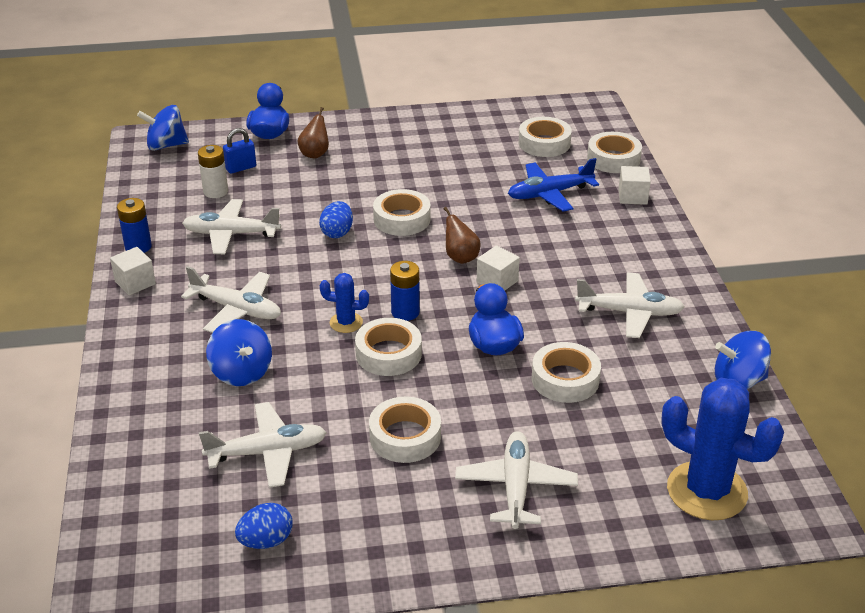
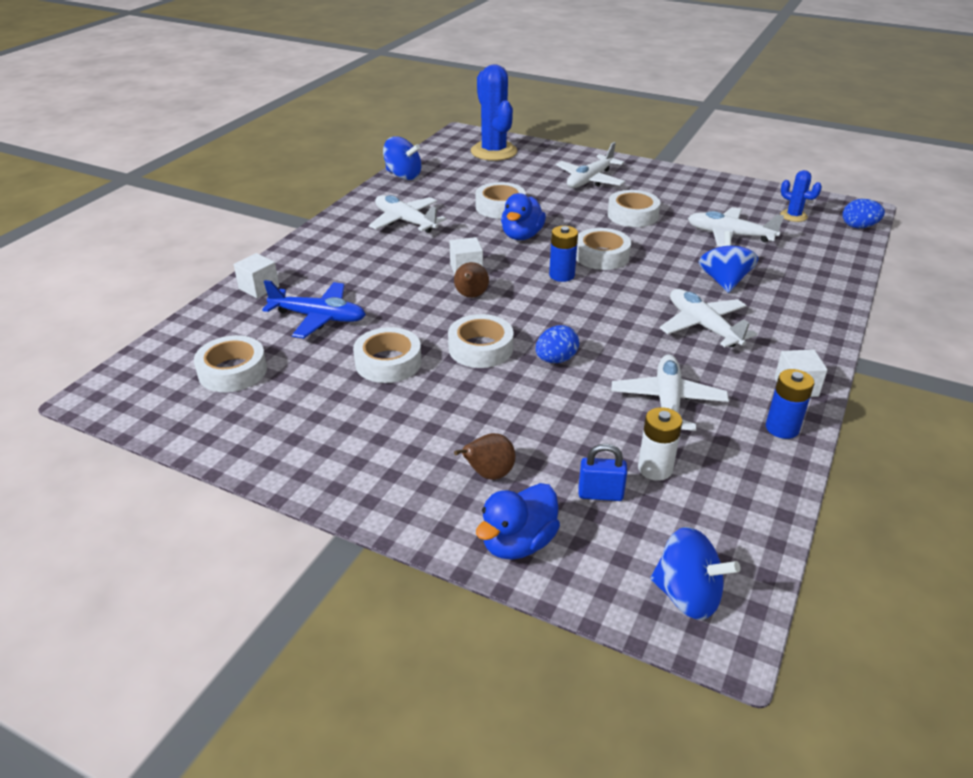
camera: 145 degrees left, 0 degrees up
white plane [182,199,281,254] -> white plane turned 120 degrees counterclockwise [611,354,729,431]
blue egg [235,503,293,549] -> blue egg moved to [843,199,885,228]
blue cactus [320,273,369,333] -> blue cactus moved to [780,170,822,222]
white tape [587,132,642,173] -> white tape moved to [353,327,422,383]

